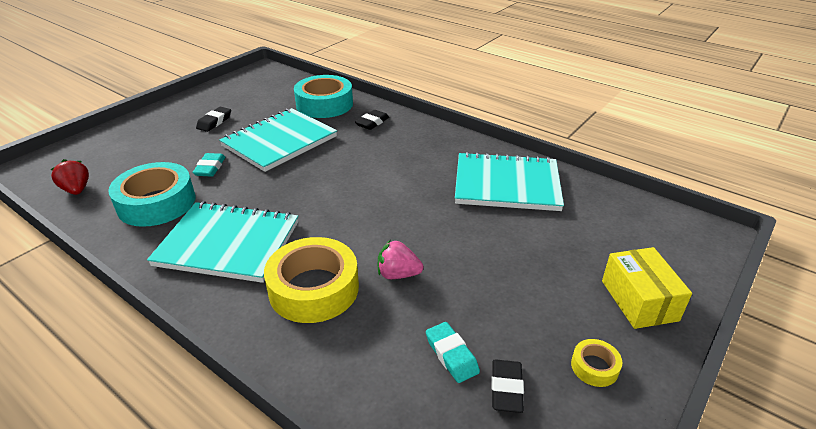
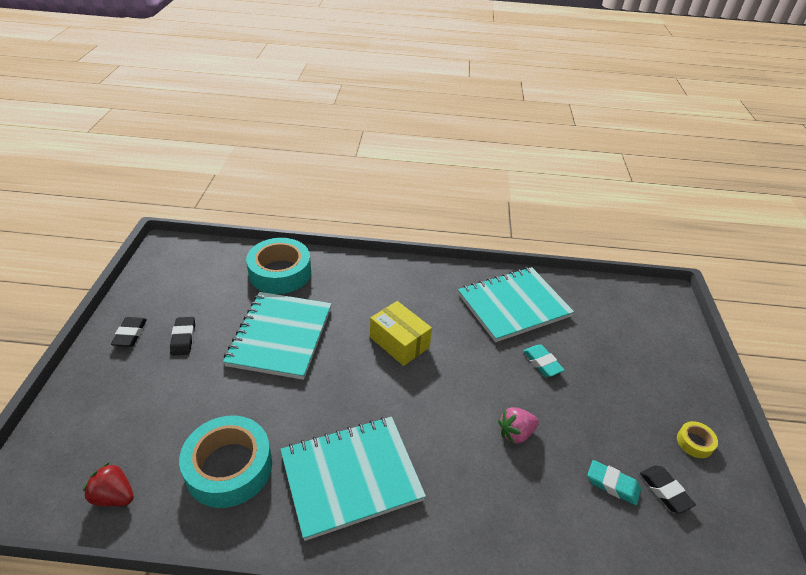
camera: 35 degrees left, 5 degrees up
turquoise eraser [192,153,225,177] -> turquoise eraser moved to [523,344,565,377]
yellow tape [264,237,359,323] -> none
black eraser [355,110,389,130] -> black eraser moved to [111,317,147,347]
yellow box [602,247,692,329] -> yellow box moved to [370,301,432,366]

